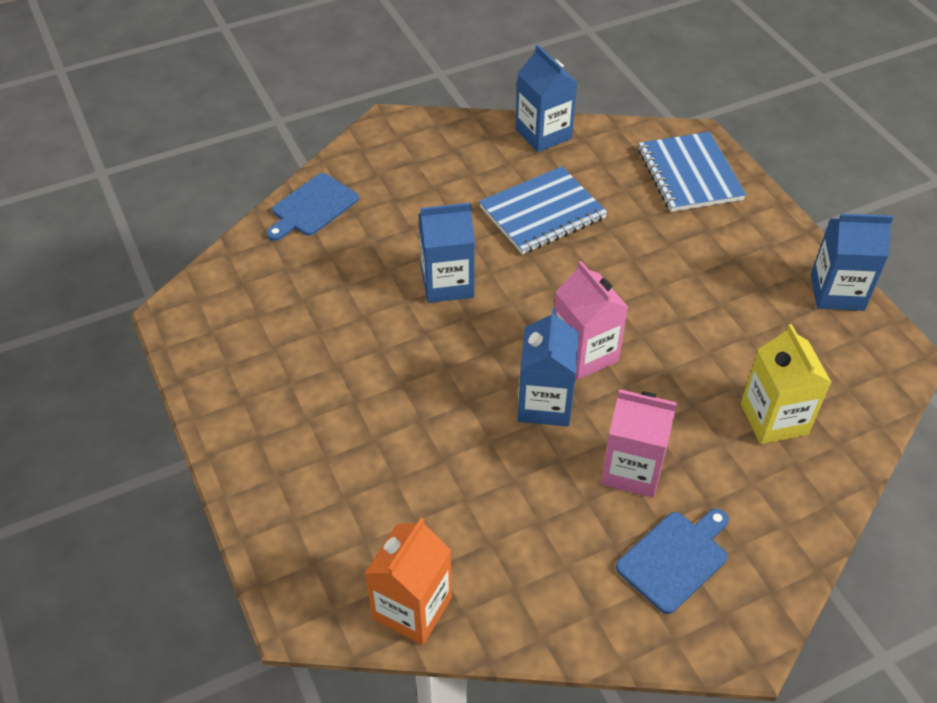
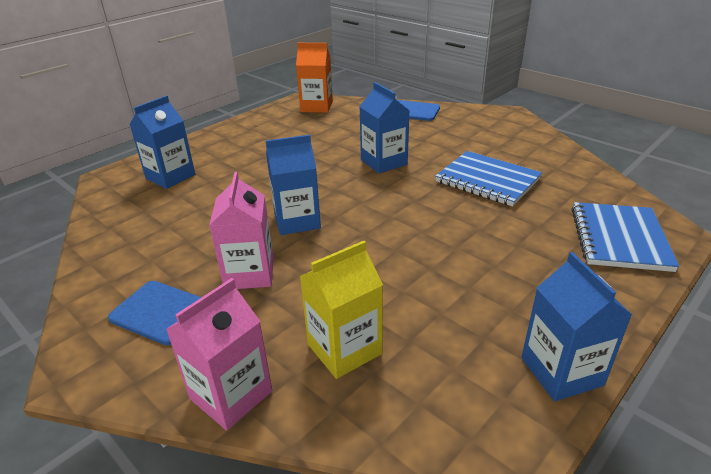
camera: 70 degrees right, 15 degrees down
orange carton [365,517,452,645] -> orange carton moved to [296,43,333,113]
blue carton [516,45,578,152] -> blue carton moved to [129,95,195,189]
pink carton [555,261,628,380] -> pink carton moved to [166,278,272,431]
blue notebook [638,132,746,212] -> blue notebook turned 45 degrees counterclockwise [572,202,680,272]

